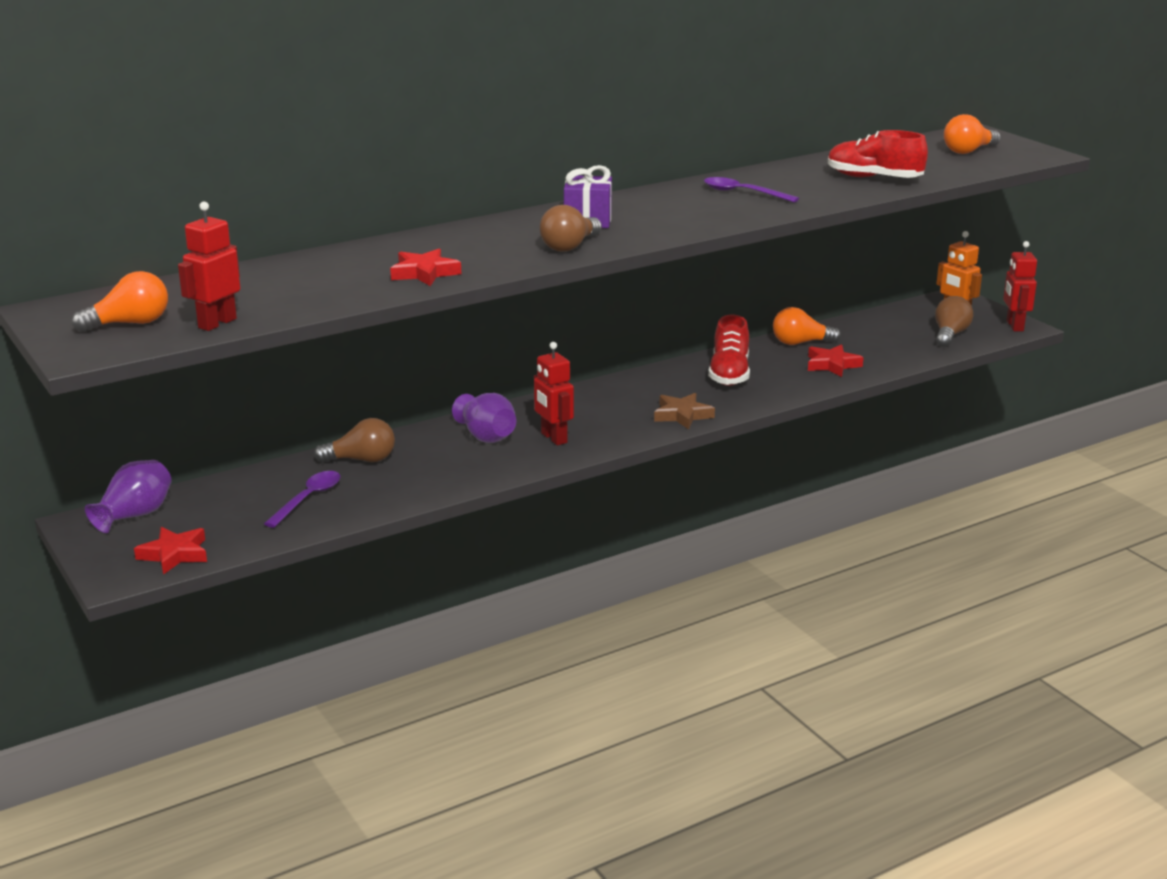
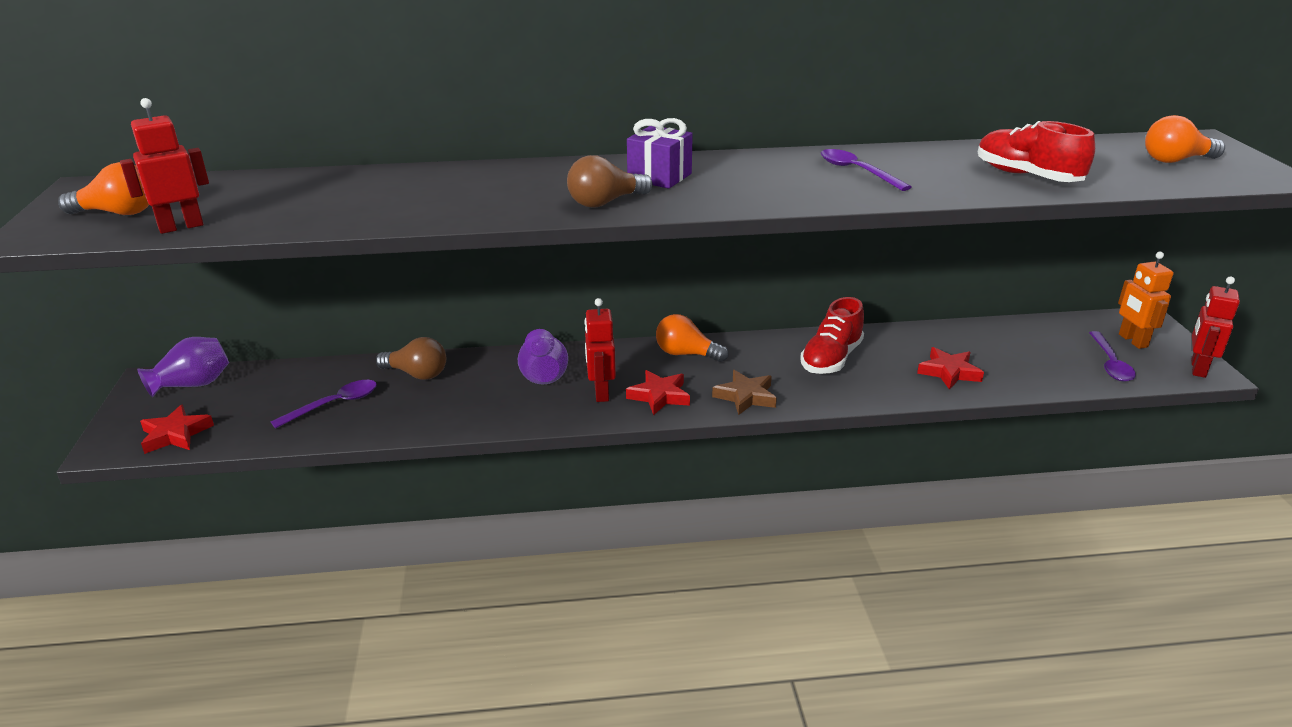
camera: 25 degrees right, 5 degrees up
red star [390,249,461,286] -> red star moved to [626,370,690,415]
orange light bulb [773,307,841,345] -> orange light bulb moved to [656,314,729,362]
brown light bulb [935,296,973,347] -> purple spoon [1089,331,1136,382]

